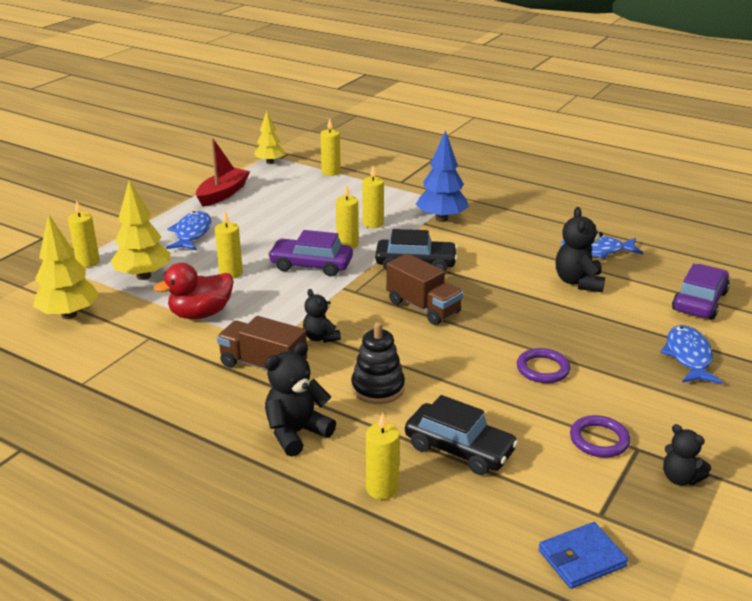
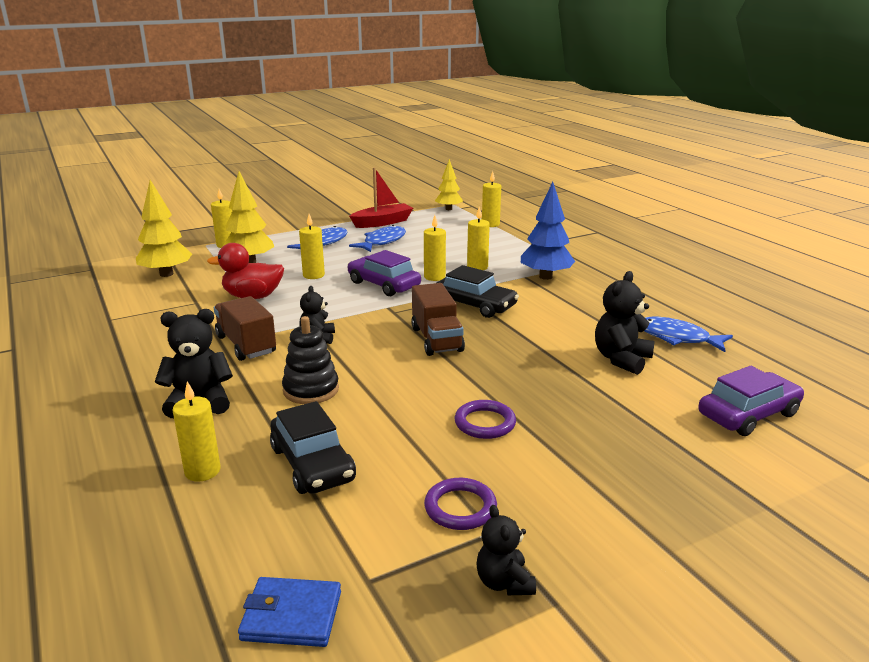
camera: 30 degrees right, 5 degrees down
blue fish [660,325,722,384] -> blue fish moved to [349,225,406,252]

